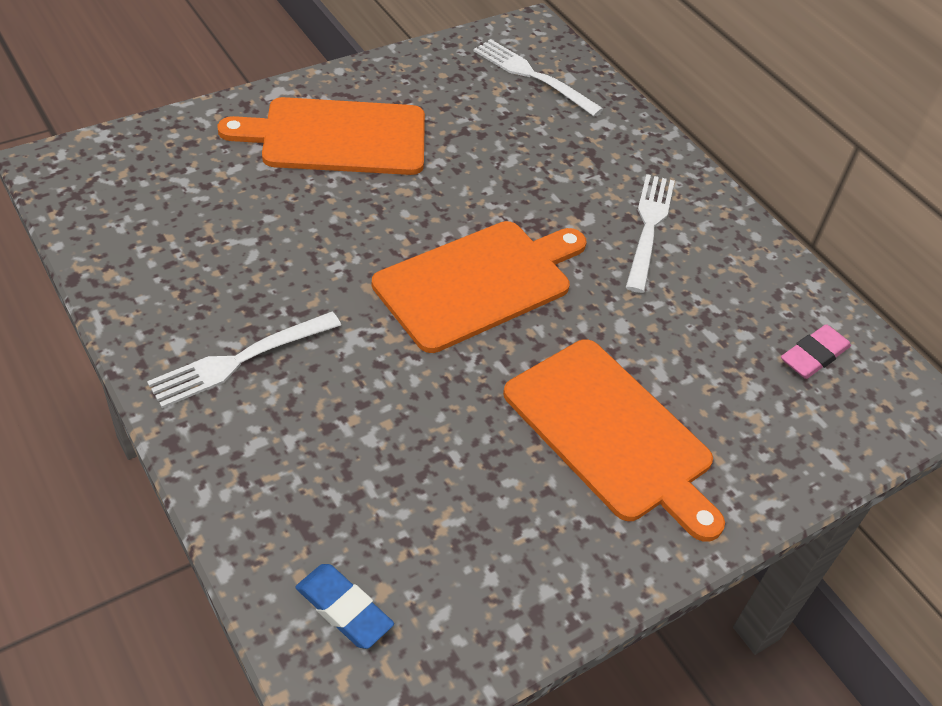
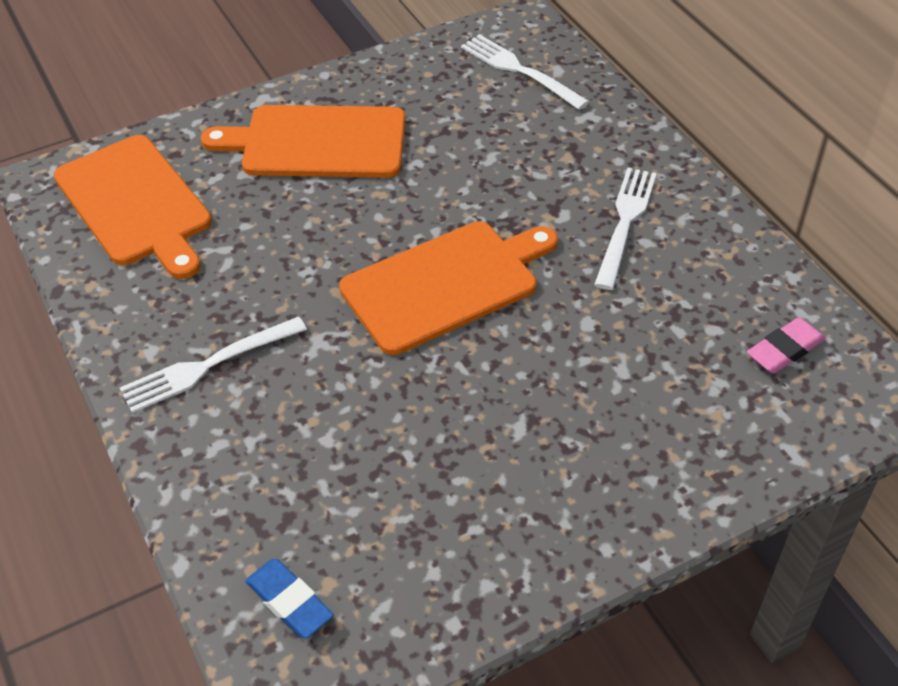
camera: 10 degrees right, 0 degrees up
orange cutting board [503,339,725,542] -> orange cutting board moved to [54,135,212,279]

